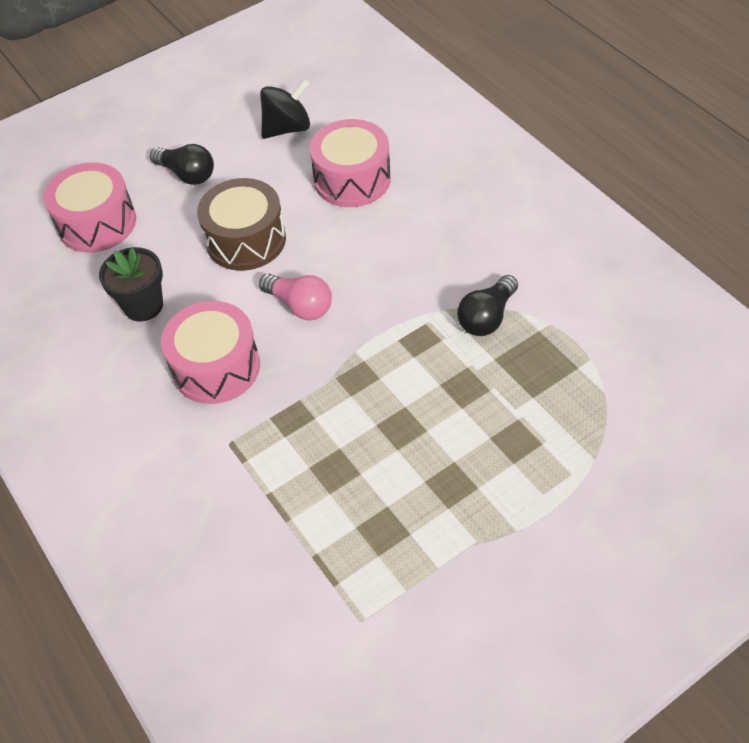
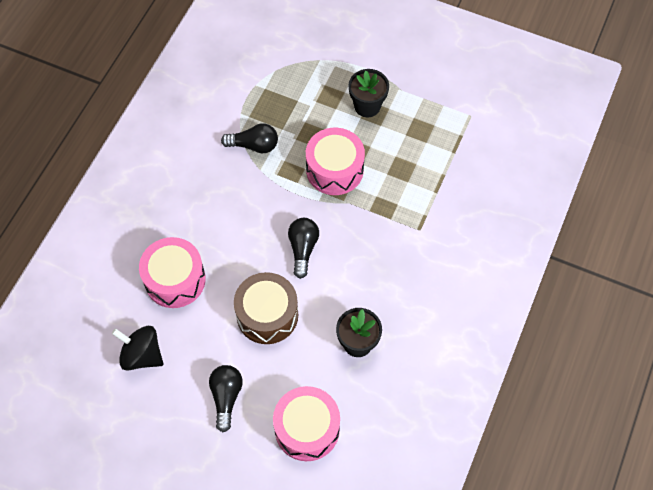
camera: 125 degrees left, 10 degrees up
pink drum [161,301,260,404] -> pink drum moved to [306,128,365,195]
pink light bulb [259,274,332,320] -> black light bulb [288,218,319,279]
none -> black flower pot [348,69,389,117]

